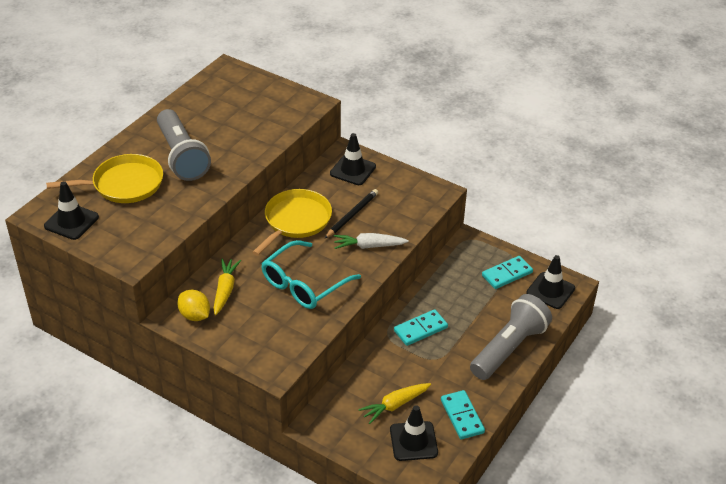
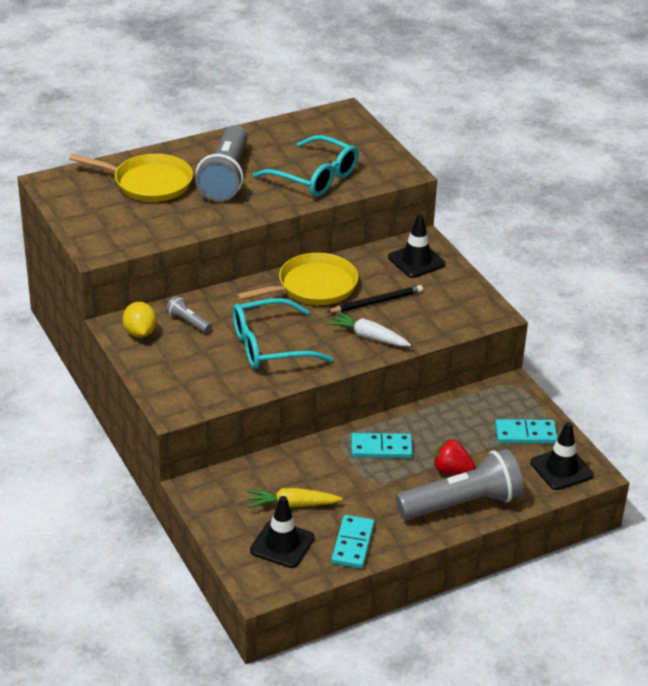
camera: 30 degrees right, 5 degrees down
black traffic cone [44,181,99,240] -> none
yellow carrot [213,258,241,315] -> grey flashlight [166,296,212,333]
none -> turquoise glasses [253,135,359,197]
none -> red strawberry [434,439,475,475]

